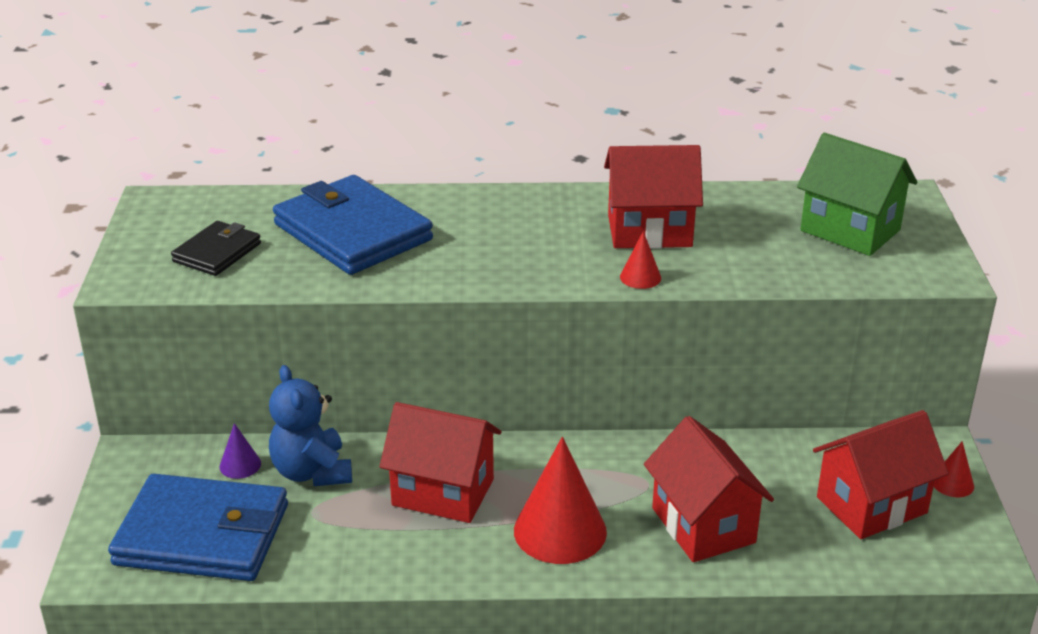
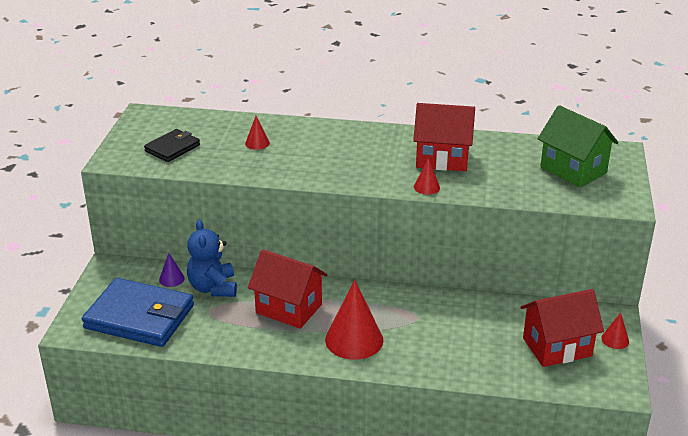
camera: 10 degrees right, 0 degrees up
blue wallet [273,175,433,275] -> red cone [245,116,270,150]
red house [644,416,774,562] -> none

